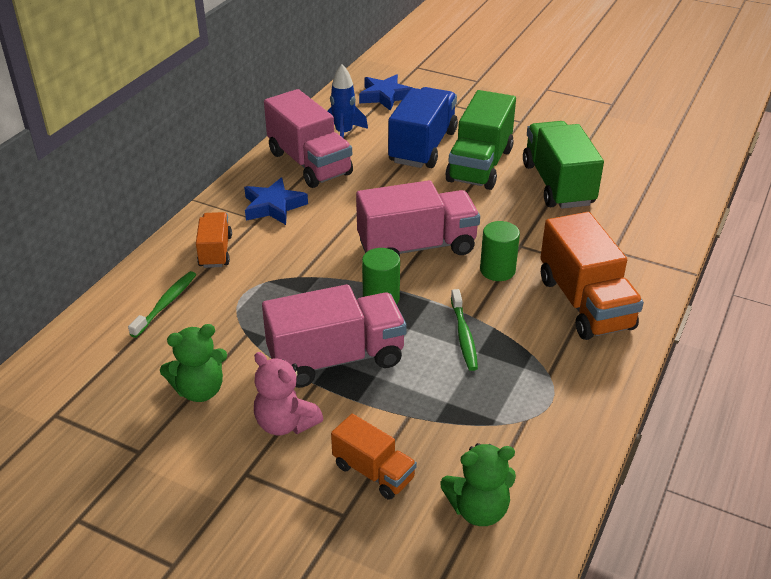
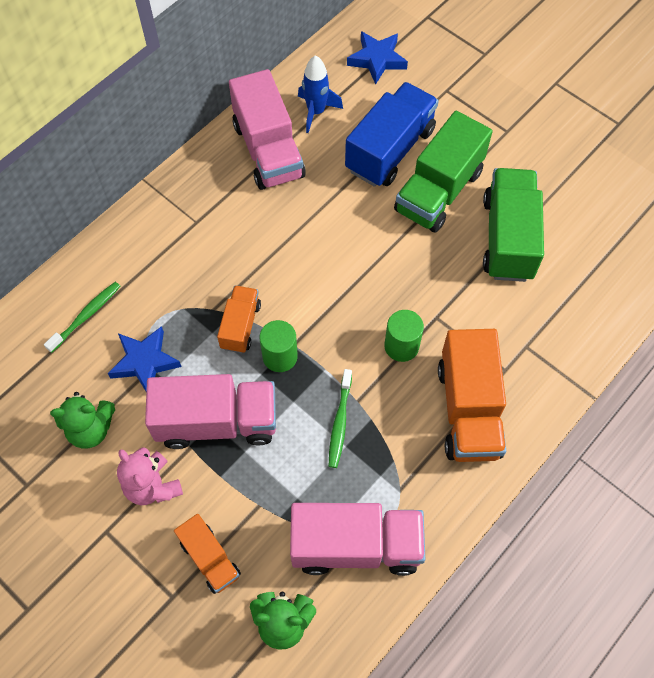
camera: 15 degrees right, 25 degrees up
orange truck [196,212,232,268] -> orange truck moved to [217,285,261,353]
blue star [244,177,308,225] -> blue star moved to [108,326,182,391]
pink truck [356,180,480,257] -> pink truck moved to [290,503,425,576]

